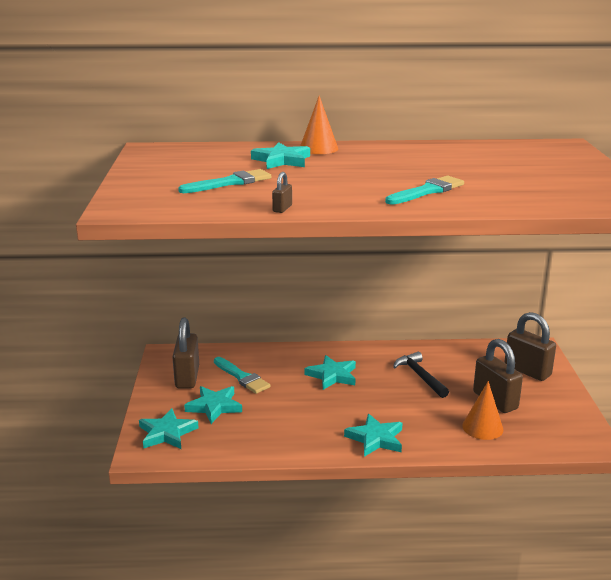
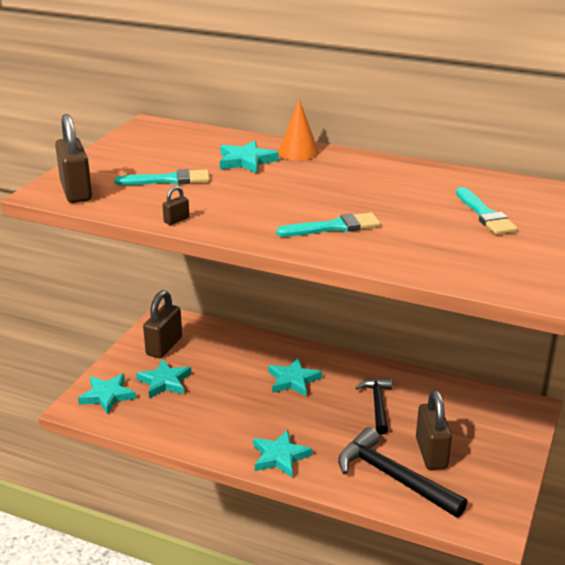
camera: 25 degrees right, 5 degrees up
turquoise brush [214,357,270,394] -> turquoise brush moved to [456,187,518,235]
orange cone [462,381,503,440] -> black hammer [338,427,467,517]
brown padlock [504,312,556,381] -> brown padlock moved to [55,114,92,203]

